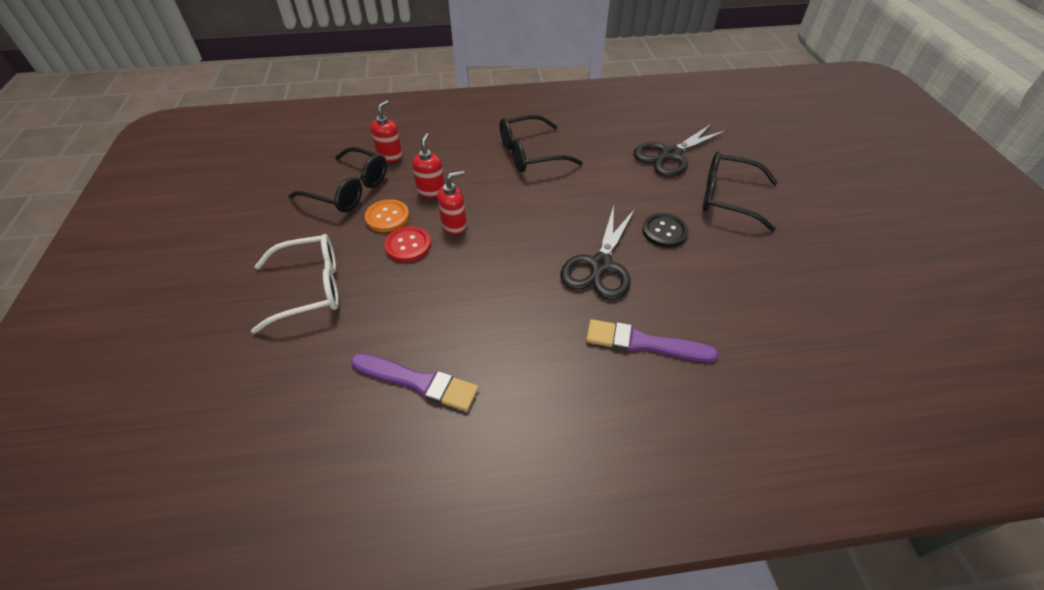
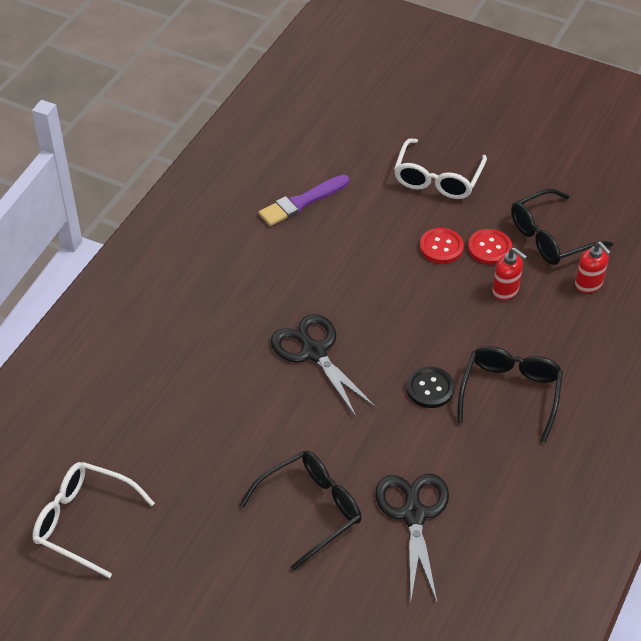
camera: 125 degrees right, 0 degrees up
orange button [365,199,409,232] -> red button [468,229,512,265]
red soap dispenser [437,171,467,234] -> none
purple brush [586,319,718,362] -> none
black button [642,213,689,248] -> black button moved to [406,367,455,408]
none -> white glasses [32,462,155,578]

